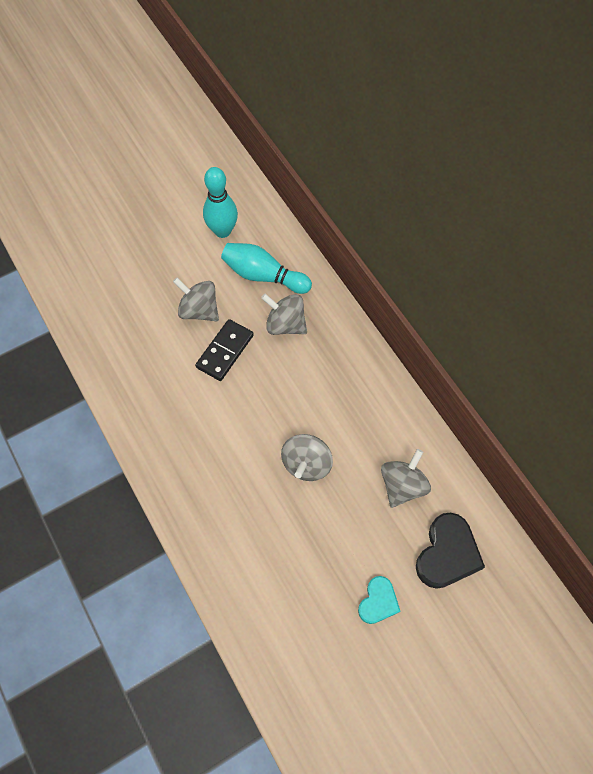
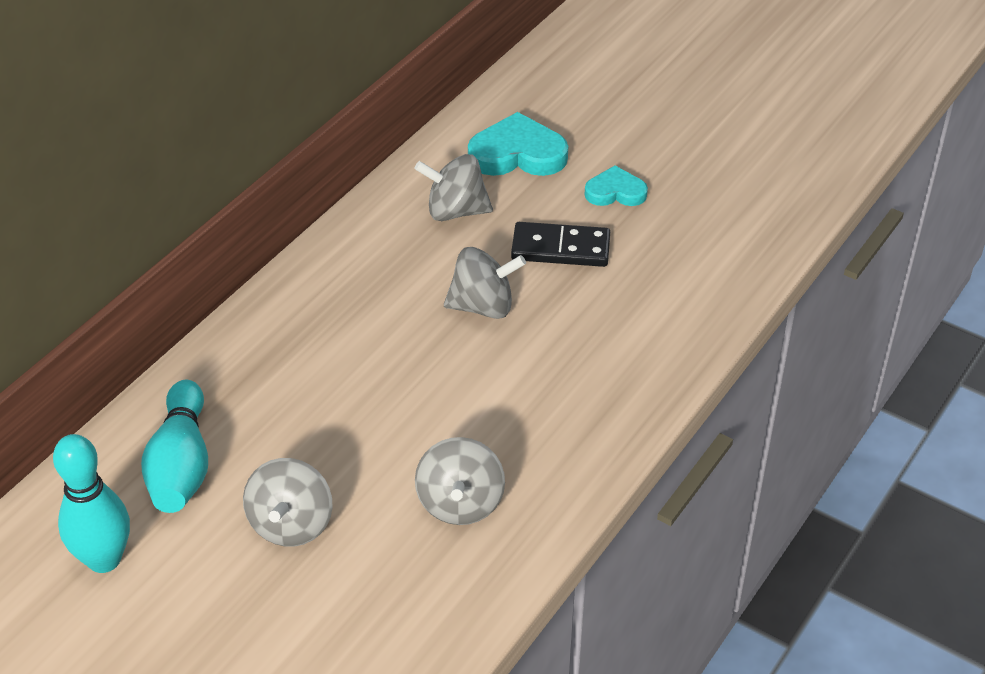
camera: 115 degrees left, 20 degrees down
black domino [195,319,254,381] -> black domino moved to [511,222,610,267]
grey spinning top [261,294,307,335] -> grey spinning top moved to [415,437,505,525]
black heart [416,512,485,589] -> turquoise heart [468,112,568,176]

